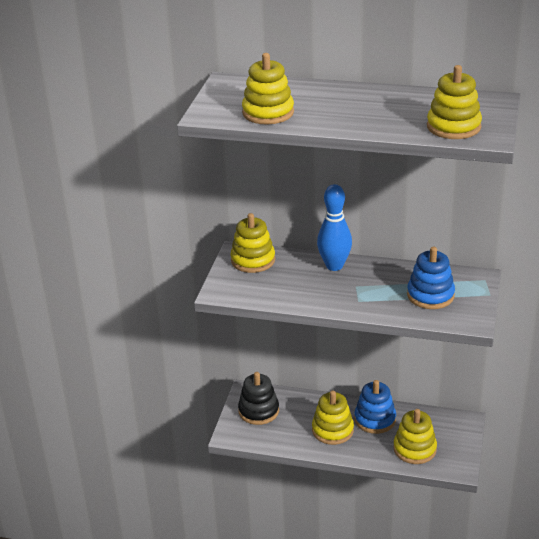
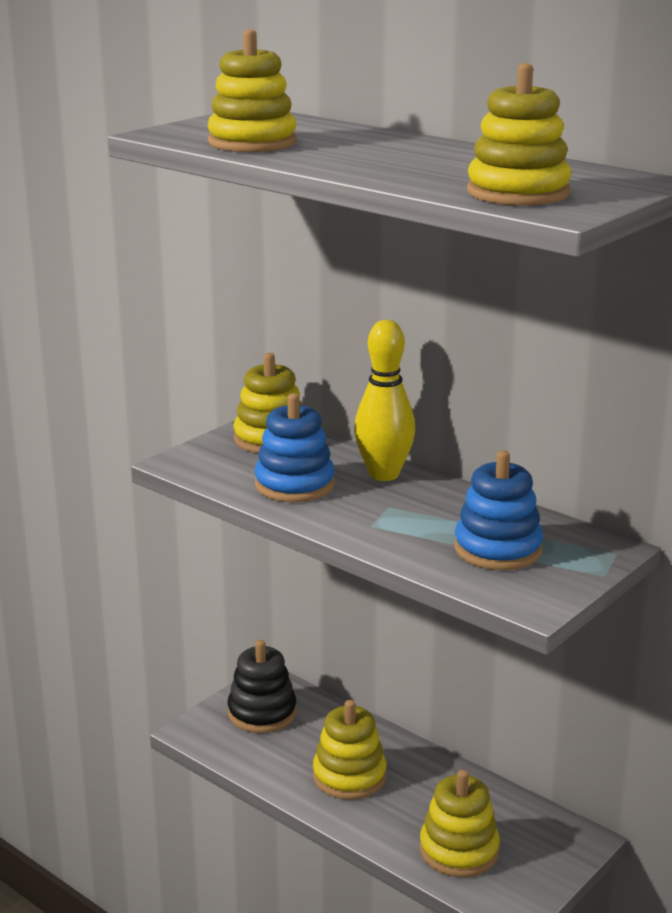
camera: 25 degrees right, 10 degrees down
blue bowling pin [317,184,352,271] -> yellow bowling pin [354,320,415,481]
blue stacking toy [355,380,396,434] -> blue stacking toy moved to [254,393,335,502]

